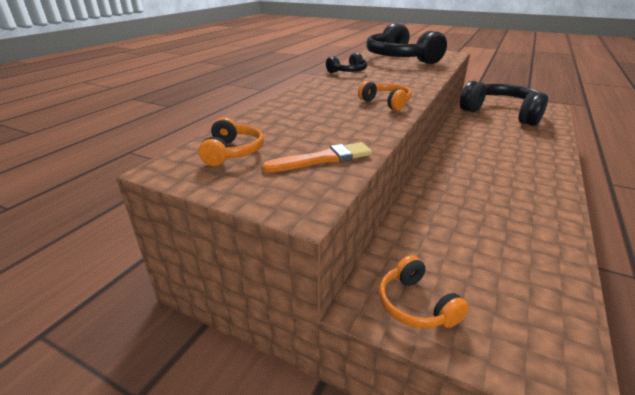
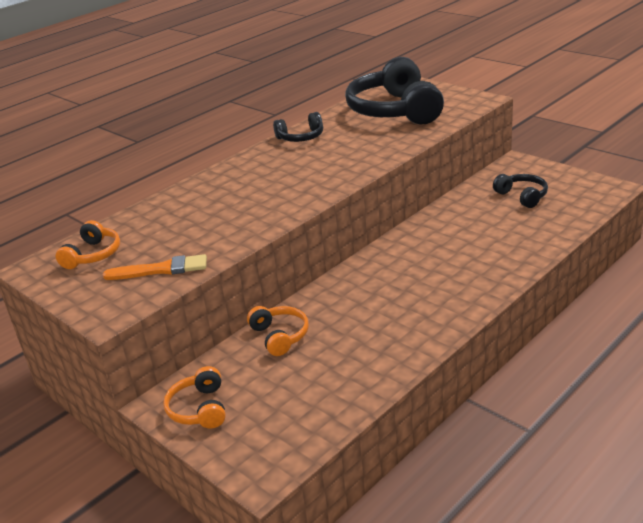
camera: 20 degrees right, 0 degrees up
orange headphones [358,81,412,111] -> orange headphones moved to [247,306,309,356]
black headphones [460,81,548,126] -> black headphones [493,174,548,208], size x0.47

